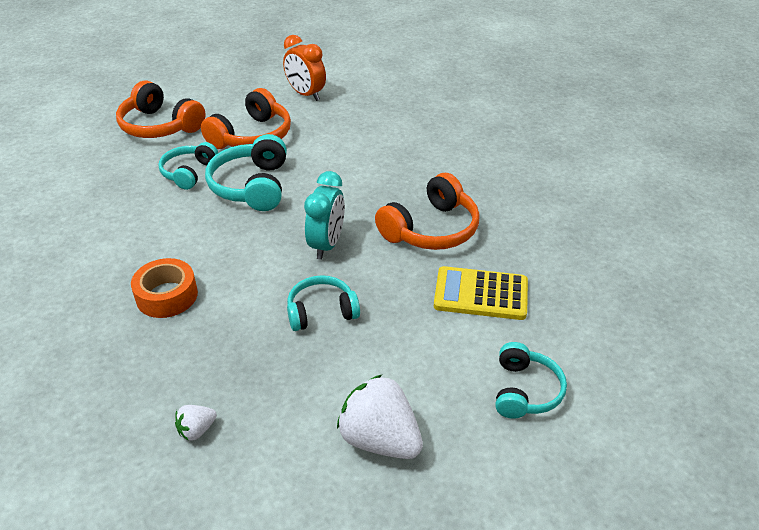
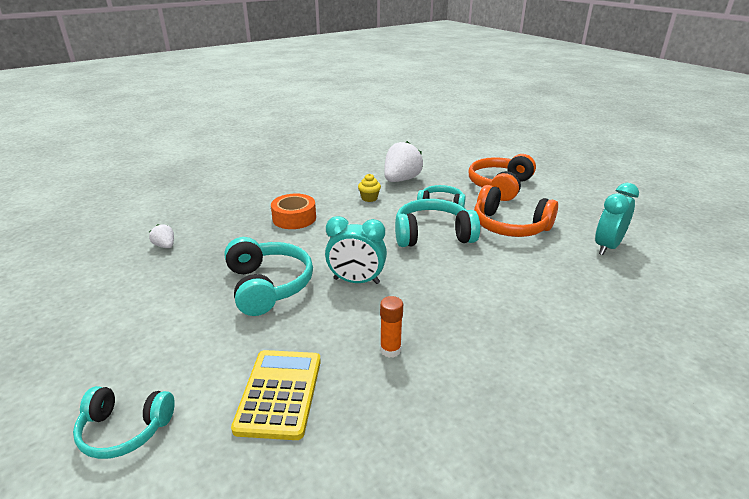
camera: 85 degrees right, 10 degrees down
orange clock [283,35,326,101] -> turquoise clock [595,183,639,255]
turquoise headphones [287,275,360,331] -> turquoise headphones [224,237,313,316], size x1.53
white strawberry [337,374,423,459] -> white strawberry moved to [384,141,423,182]
orange headphones [375,173,480,250] -> orange glue stick [380,296,403,358]
none -> yellow cupcake [358,174,381,202]

